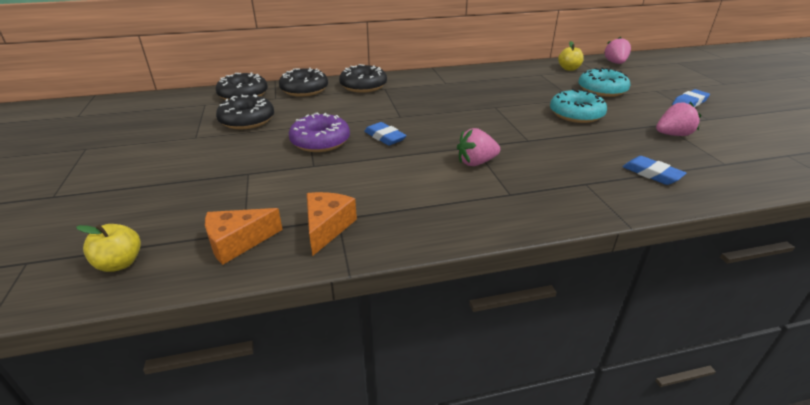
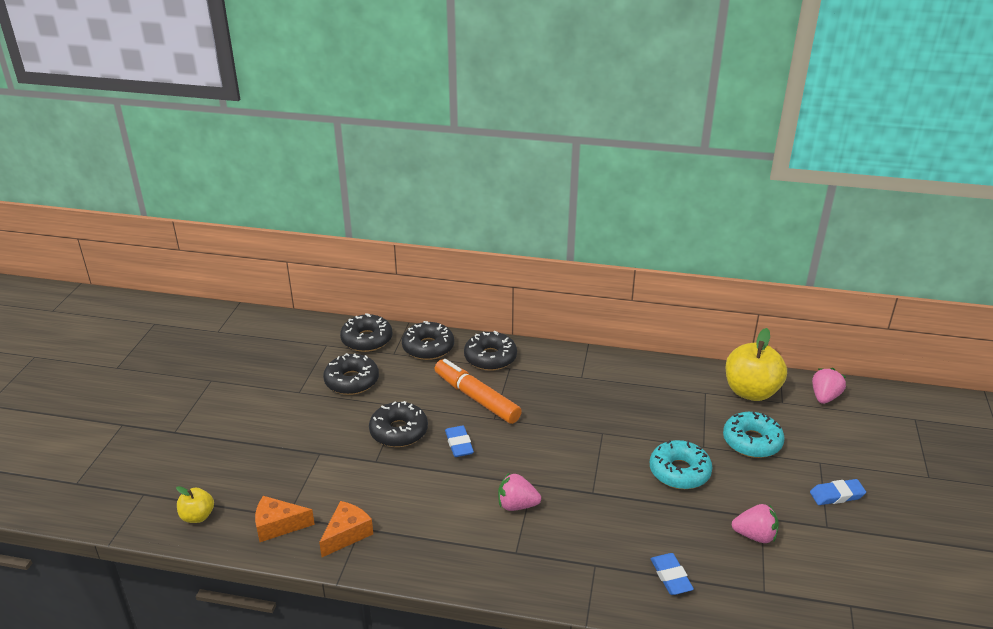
camera: 25 degrees right, 0 degrees up
purple donut [289,113,350,152] -> black donut [369,401,428,447]
yellow apple [558,41,584,71] -> yellow apple [725,328,787,401], size x1.94
none -> orange marker [435,359,522,424]

